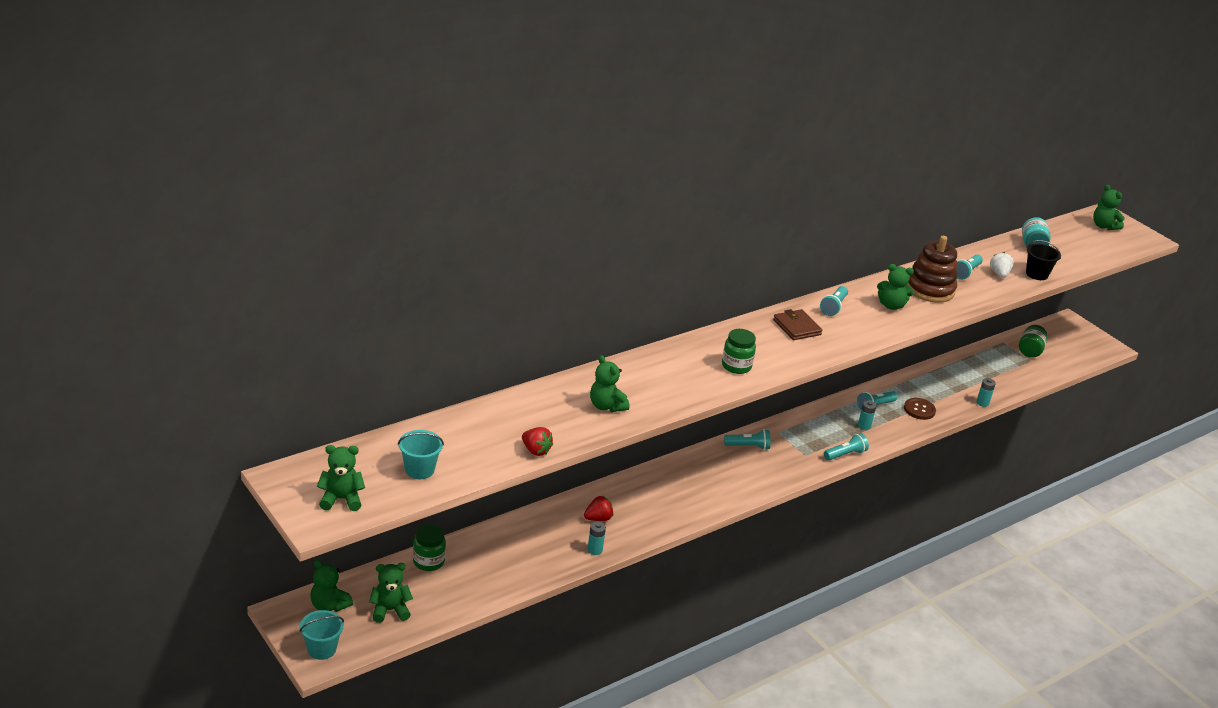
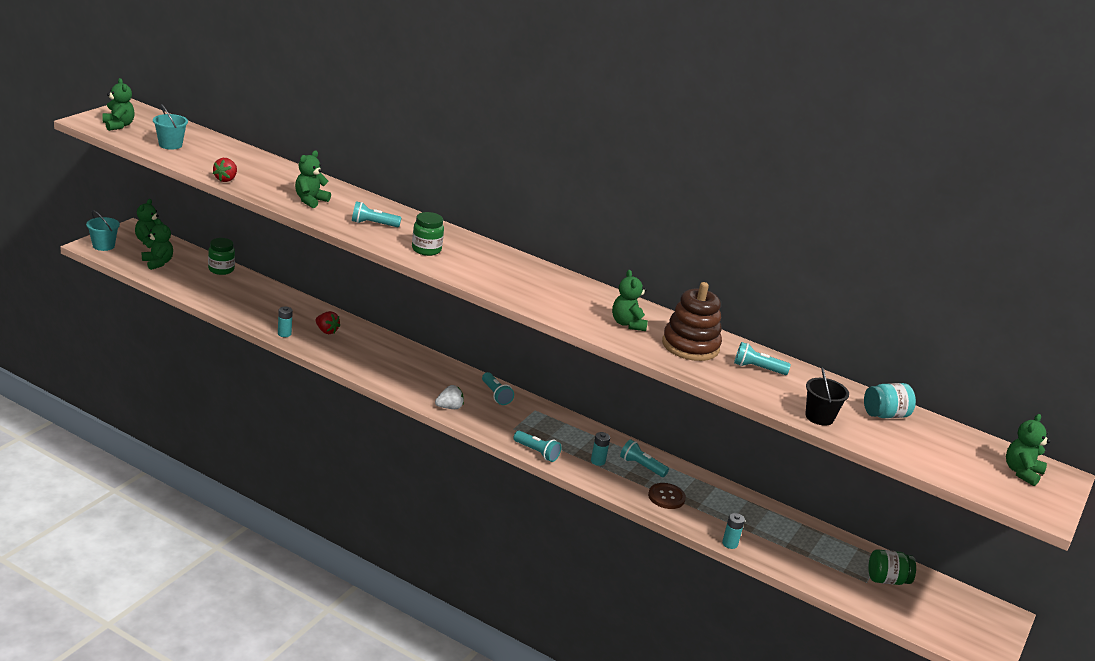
camera: 65 degrees right, 5 degrees down
brown wallet [773,309,823,340] -> none
turquoise flashlight [820,286,848,316] -> turquoise flashlight moved to [352,201,402,227]
white strawberry [990,252,1014,278] -> white strawberry moved to [435,385,464,409]

